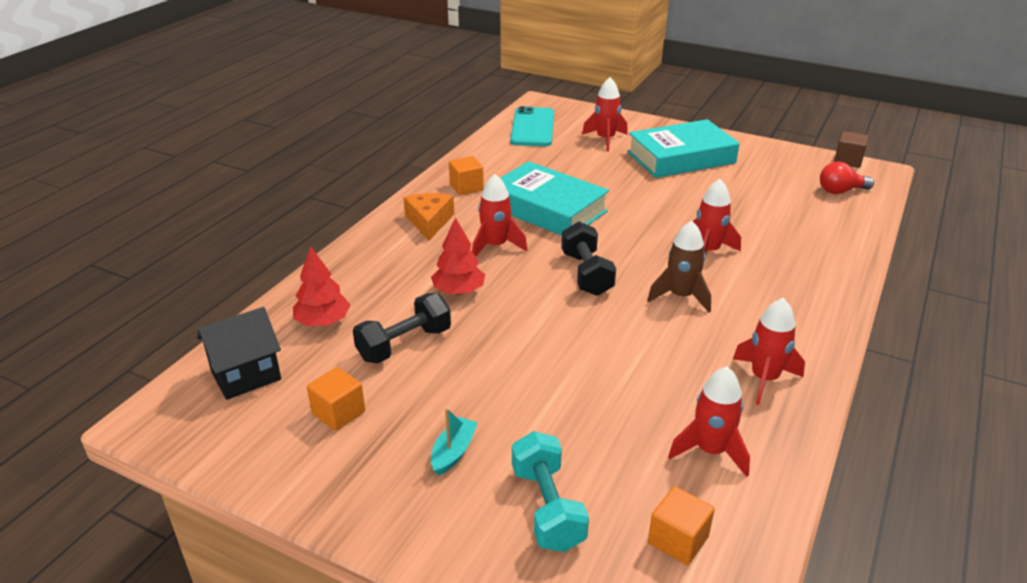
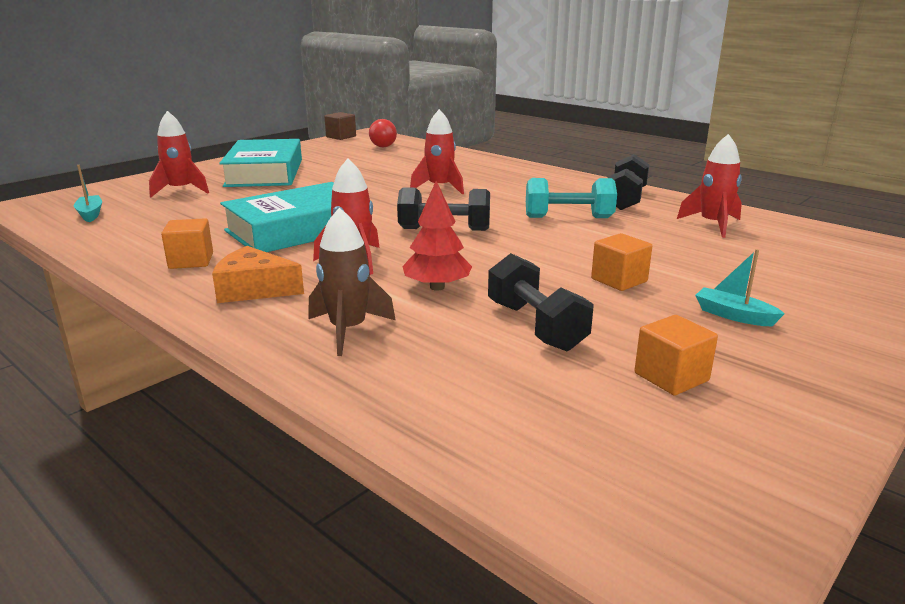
camera: 75 degrees left, 10 degrees down
black house [197,307,281,400] -> none
red tree [293,246,350,326] -> none
turquoise phone [510,106,554,146] -> turquoise boat [74,165,102,222]
turquoise dumbbell [512,431,589,552] -> turquoise dumbbell moved to [526,178,617,218]
brown rocket [647,220,711,313] -> brown rocket moved to [308,207,396,356]
orange cube [648,486,715,565] -> orange cube moved to [591,233,652,291]
red rocket [733,298,805,405] -> black dumbbell [608,154,649,210]

